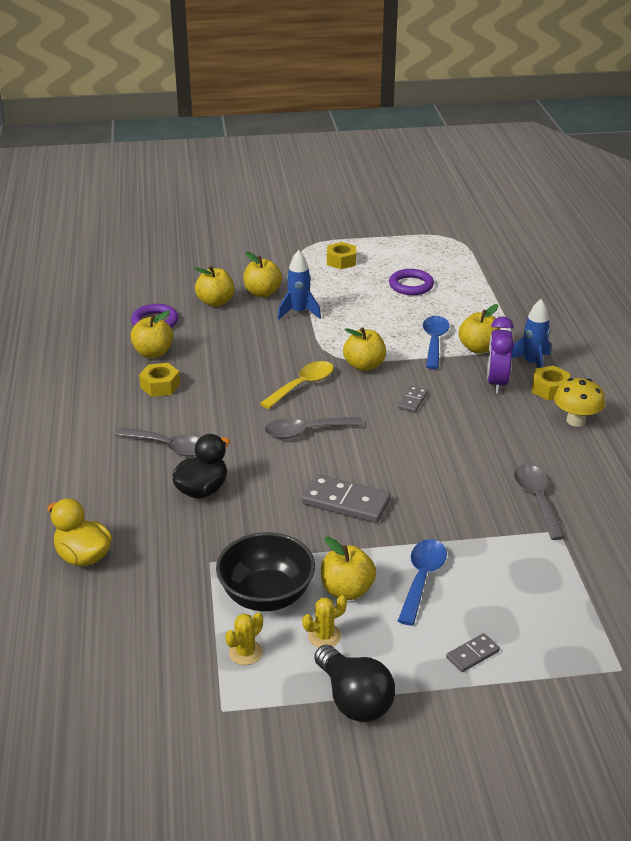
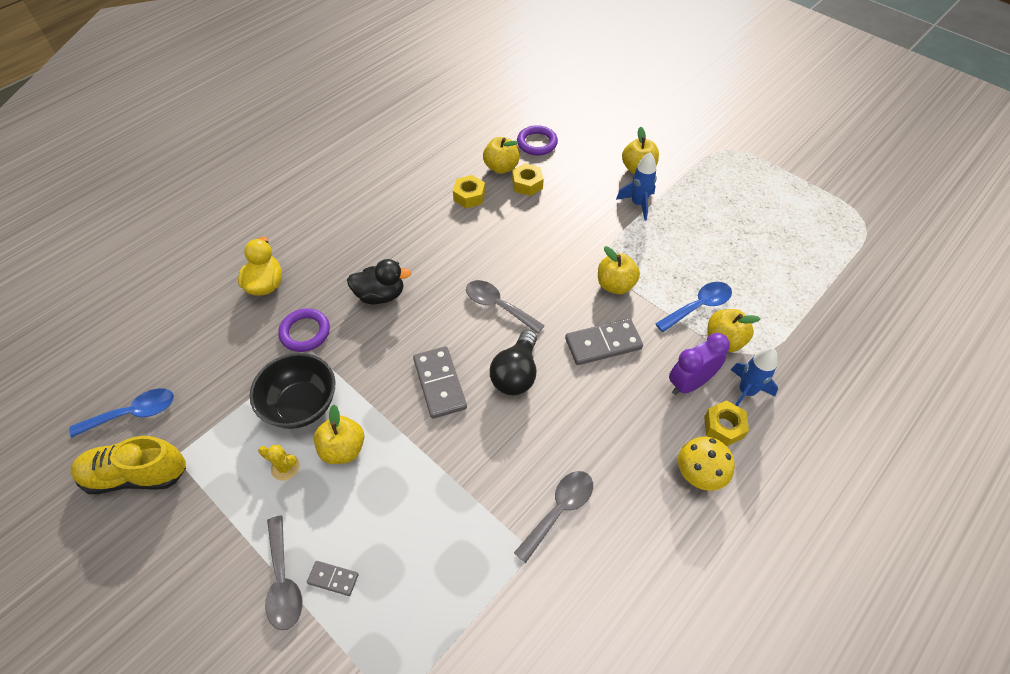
camera: 50 degrees right, 20 degrees up
grey spoon [114,427,199,457] -> grey spoon moved to [265,516,303,630]
yellow apple [194,266,235,307] -> none
yellow cactus [225,613,263,665] -> none
yellow spoon [260,361,334,409] -> none
black light bulb [314,645,395,722] -> black light bulb moved to [490,330,537,395]
yellow nut [327,242,356,269] -> yellow nut moved to [512,163,544,196]
purple ring [389,269,434,295] -> purple ring moved to [278,308,330,352]
grey domino [398,386,428,413] -> grey domino [565,318,643,365], size x1.88
blue spoon [398,539,447,626] -> blue spoon moved to [69,389,174,438]
none -> yellow shoe [70,436,186,494]

